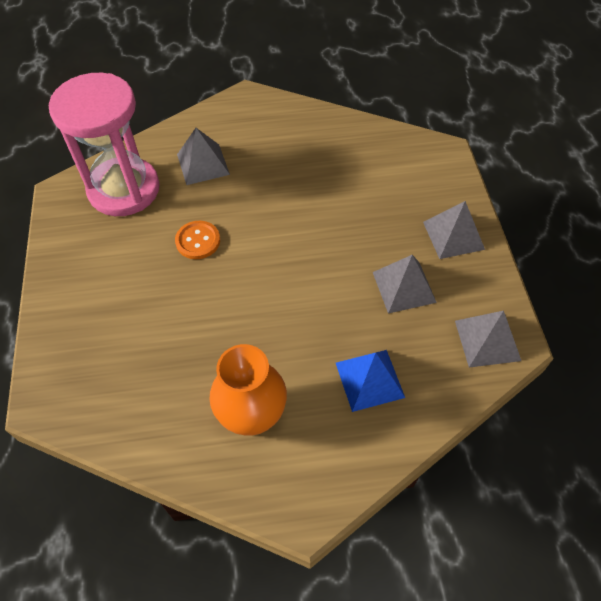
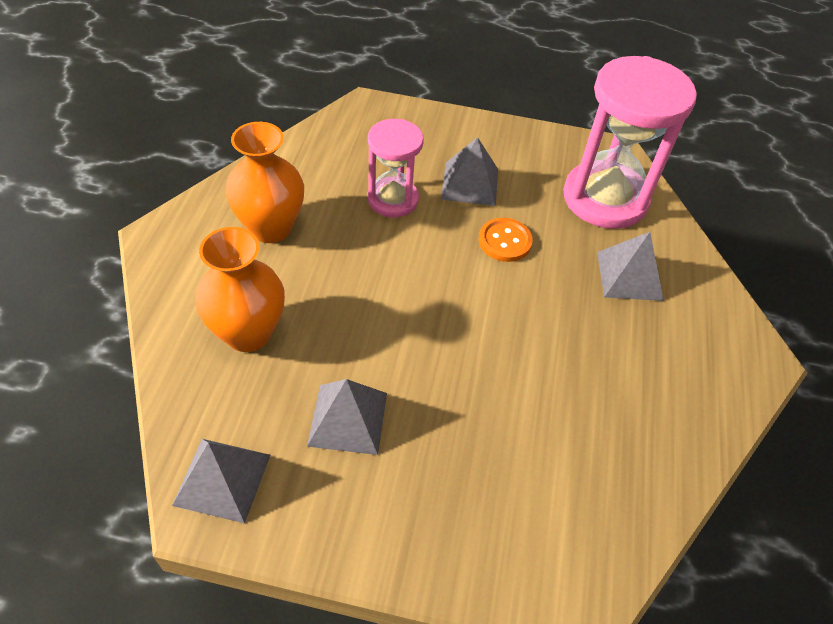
camera: 105 degrees right, 5 degrees down
blue pyramid [336,350,405,412] -> orange vase [195,227,285,352]
grey pyramid [423,201,485,259] -> grey pyramid moved to [441,137,498,206]
none -> pink hourglass [368,119,424,218]

